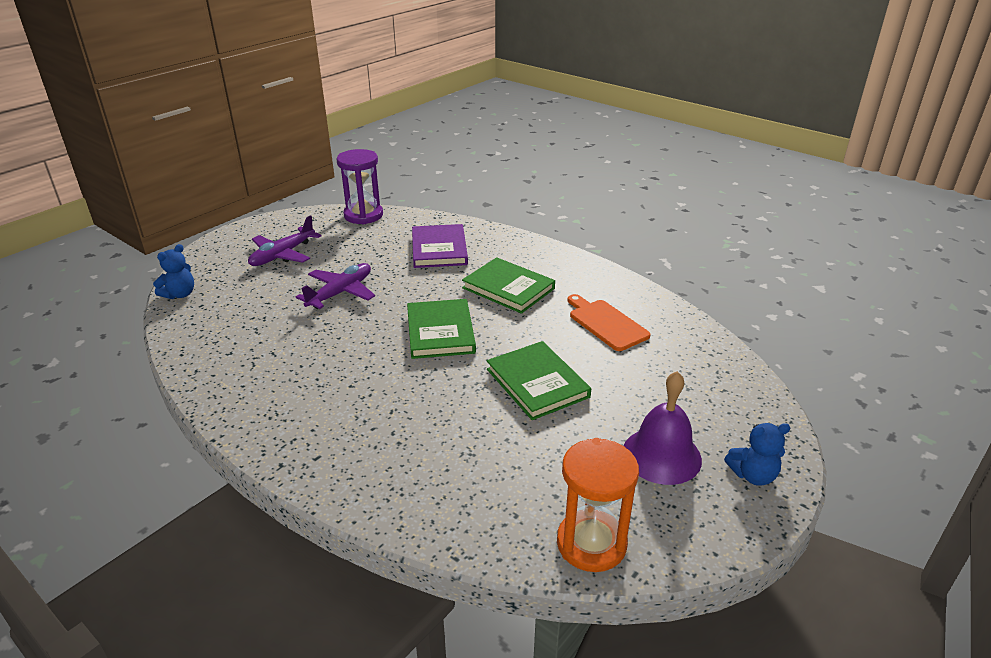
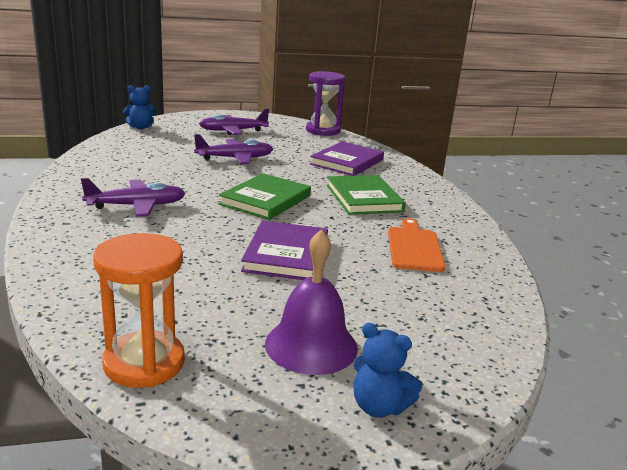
camera: 35 degrees right, 10 degrees down
green book [487,341,591,420] -> purple book [241,221,328,280]
none -> purple plane [81,178,186,217]

